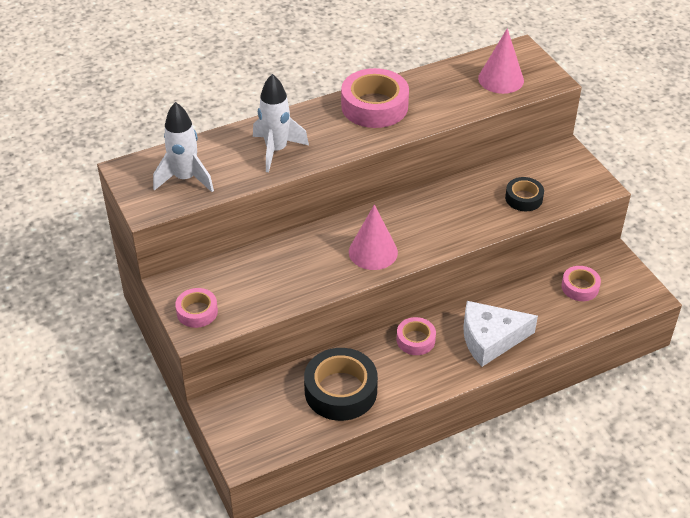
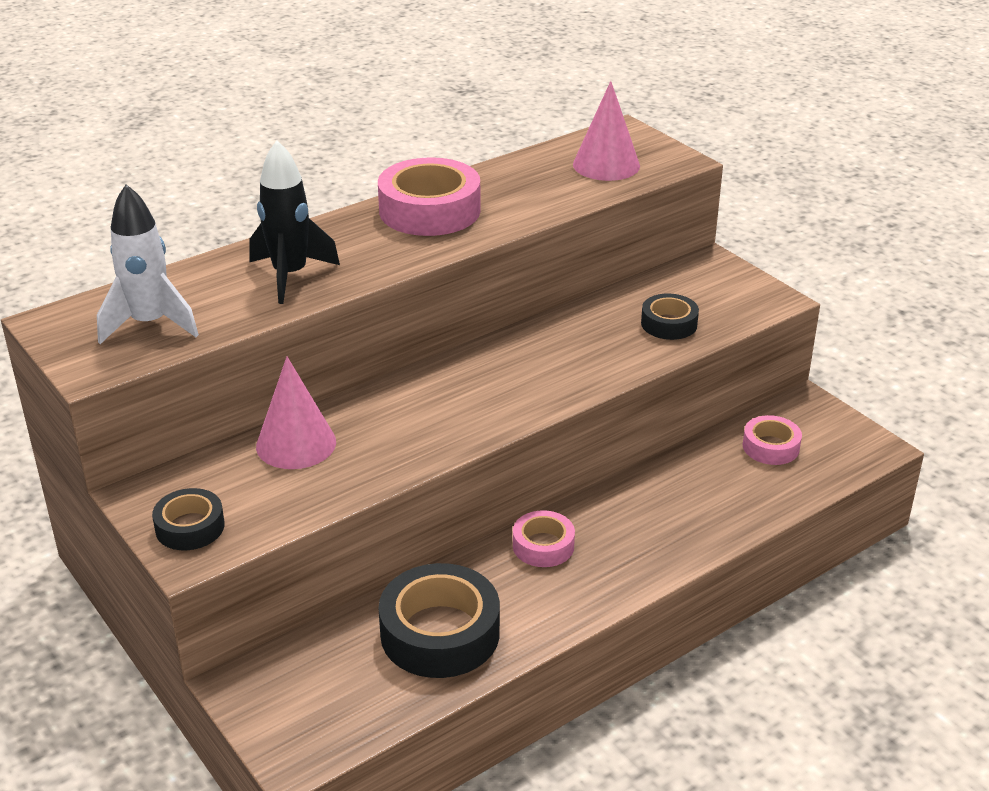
camera: 10 degrees left, 10 degrees down
pink tape [175,288,218,328] -> black tape [152,488,225,550]
white rocket [253,74,309,172] -> black rocket [250,140,340,304]
pink cone [349,204,398,270] -> pink cone moved to [256,357,336,469]
white cheese [463,301,538,367] -> none

